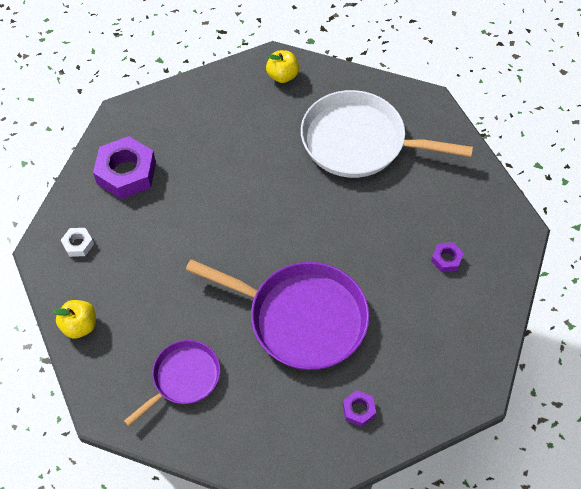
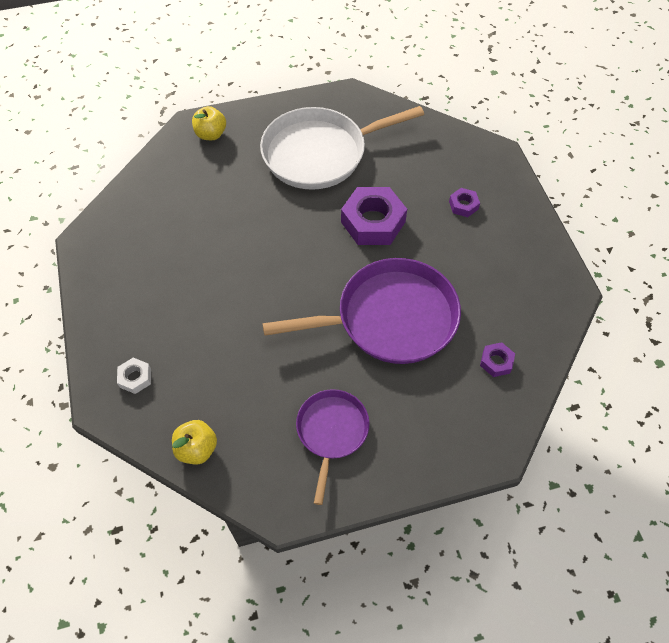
camera: 35 degrees left, 0 degrees up
purple nut [93,136,156,199] -> purple nut moved to [341,187,407,245]

